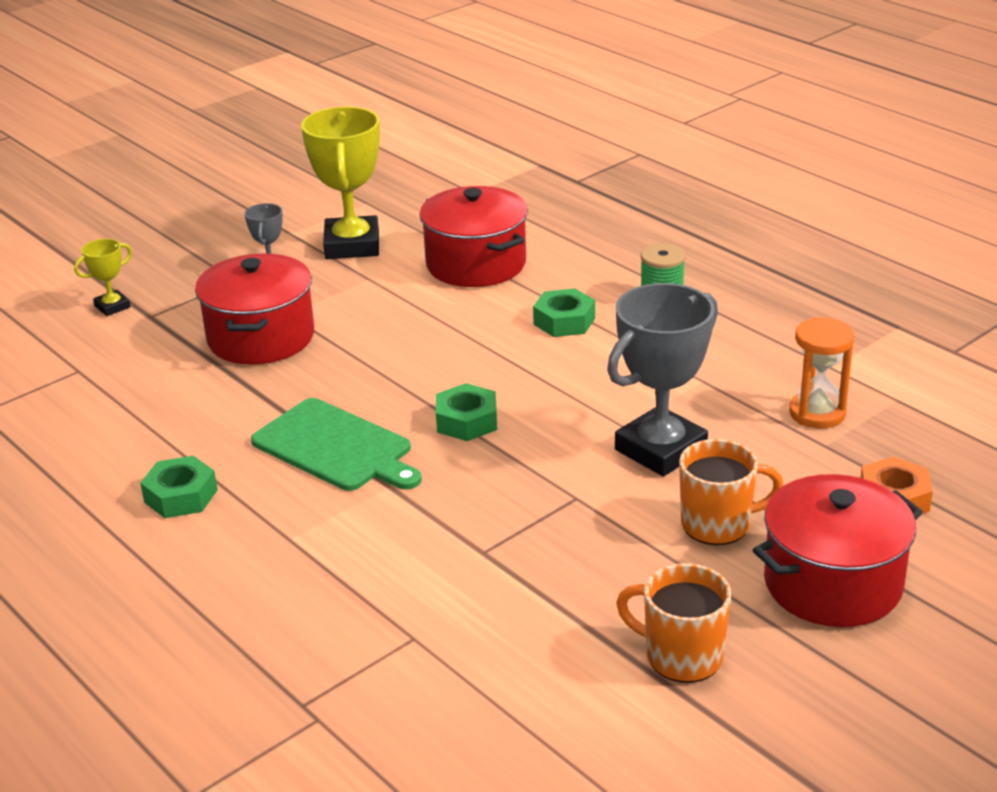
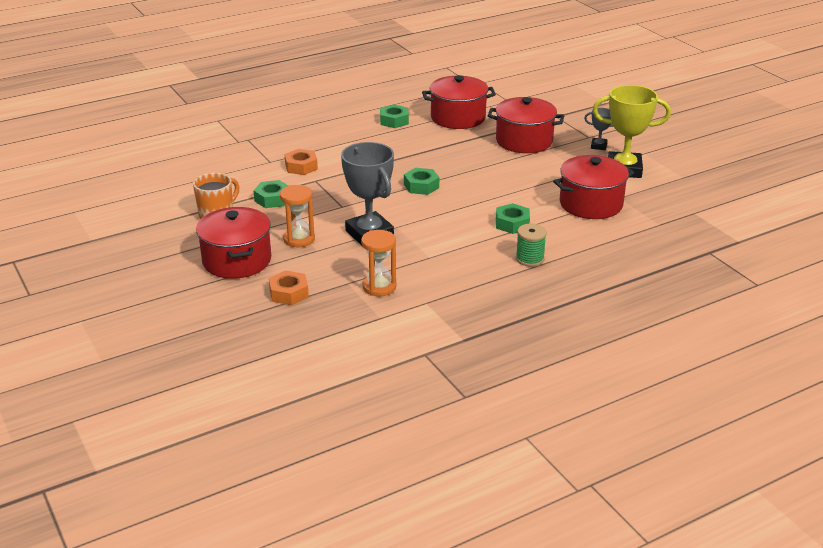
camera: 100 degrees right, 0 degrees up
yellow trophy [74,239,132,316] -> none
green cutting board [251,398,422,491] -> none
orange mug [679,439,784,545] -> orange hourglass [280,185,315,247]
none -> green nut [253,180,288,208]
none -> orange nut [285,149,318,175]
none -> red pot [422,75,496,129]

